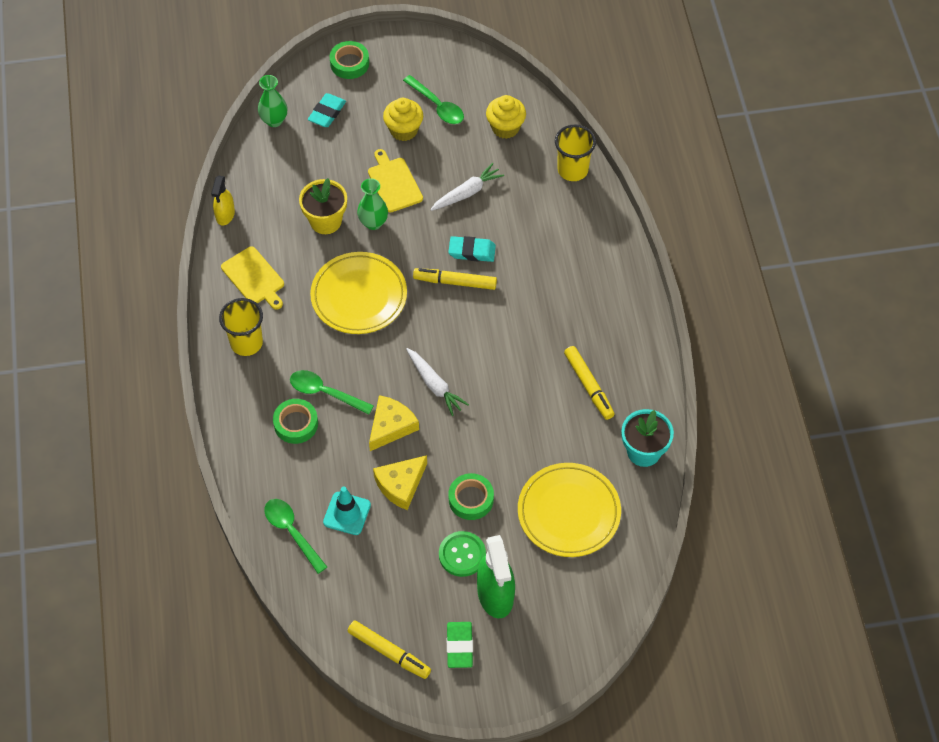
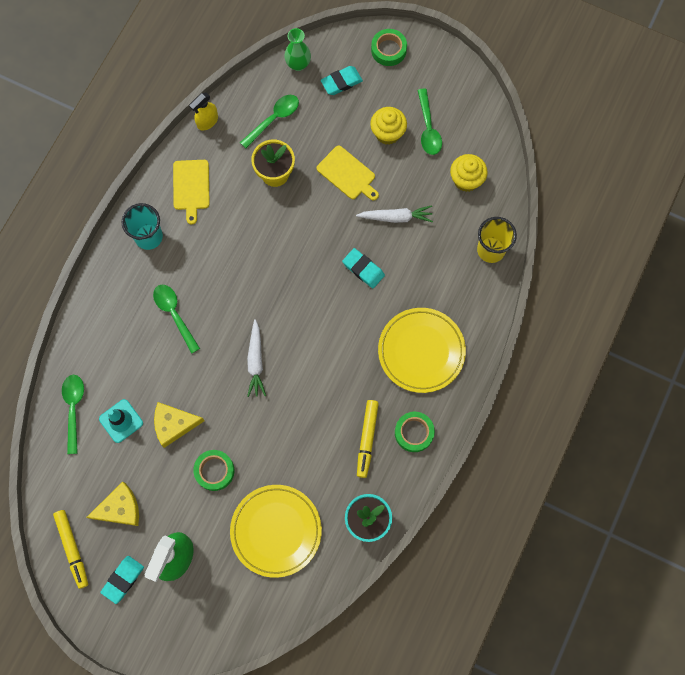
camera: 35 degrees right, 15 degrees up
yellow cup [219,298,263,356] -> turquoise cup [121,203,163,250]
green tape [273,399,318,444] -> green tape moved to [395,412,435,452]
yellow plate [310,252,407,334] -> yellow plate moved to [378,308,466,393]
green vase [357,178,388,230] -> none
yellow cutting board [368,149,423,213] -> yellow cutting board turned 120 degrees clockwise [317,145,379,201]
yellow cheese [369,395,419,451] -> yellow cheese moved to [86,482,139,526]
yellow marker [413,268,497,290] -> none
green button [439,531,486,577] -> none
green eraser [447,622,473,668] -> turquoise eraser [100,556,144,604]
none -> green spoon [240,95,299,148]

